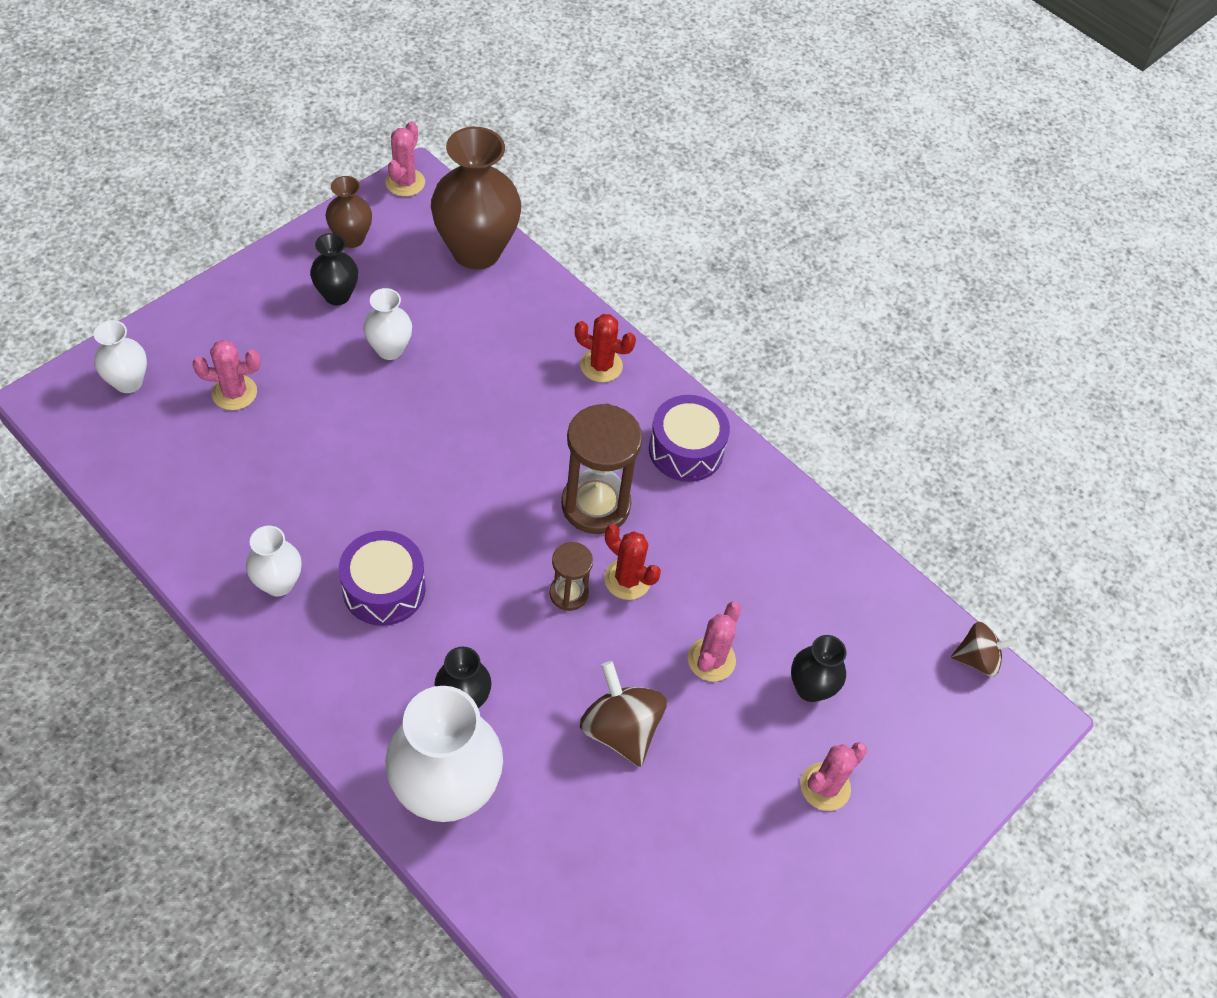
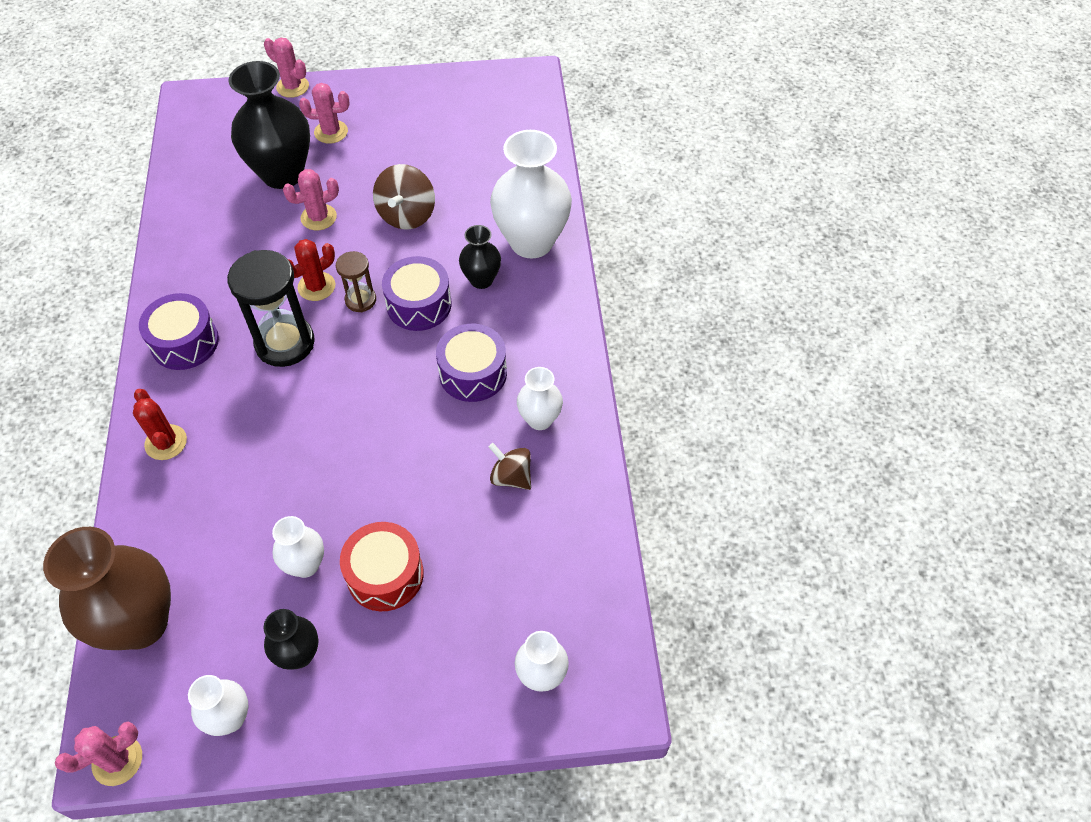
camera: 135 degrees left, 0 degrees up
pink cactus [193,340,261,410] -> pink cactus moved to [264,38,309,98]
brown vase [326,176,372,248] -> white vase [188,675,248,736]
brown hourglass [561,404,642,534] -> black hourglass [227,250,315,367]
red cactus [604,524,661,600] -> red cactus turned 60 degrees clockwise [288,239,335,301]
black vase [791,635,846,702] -> black vase [228,61,310,189], size x1.93
brown spinning top [951,621,1020,677] -> brown spinning top moved to [489,443,531,490]
none -> red drum [340,522,424,611]
none -> purple drum [382,256,451,331]

